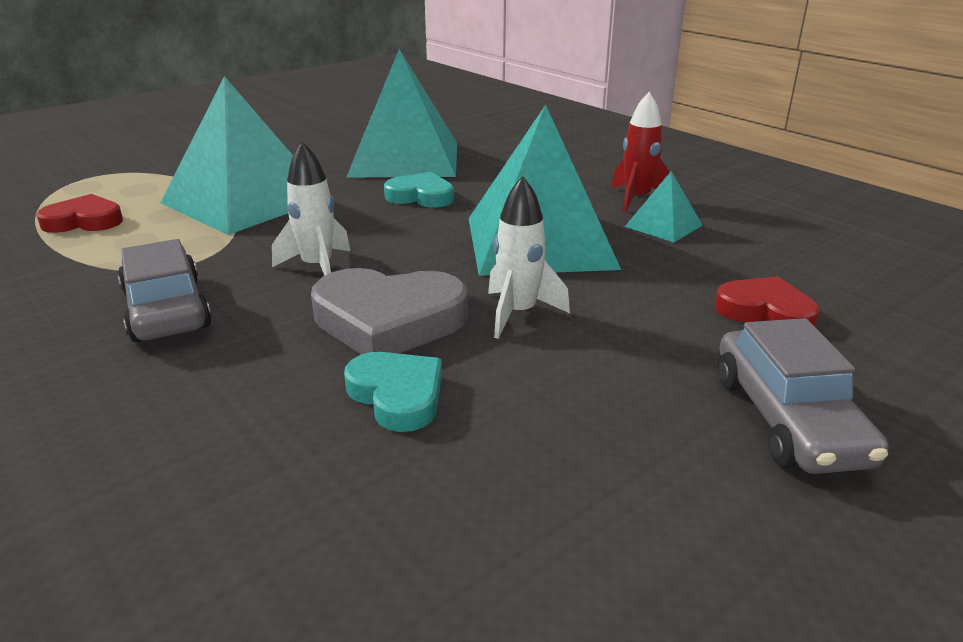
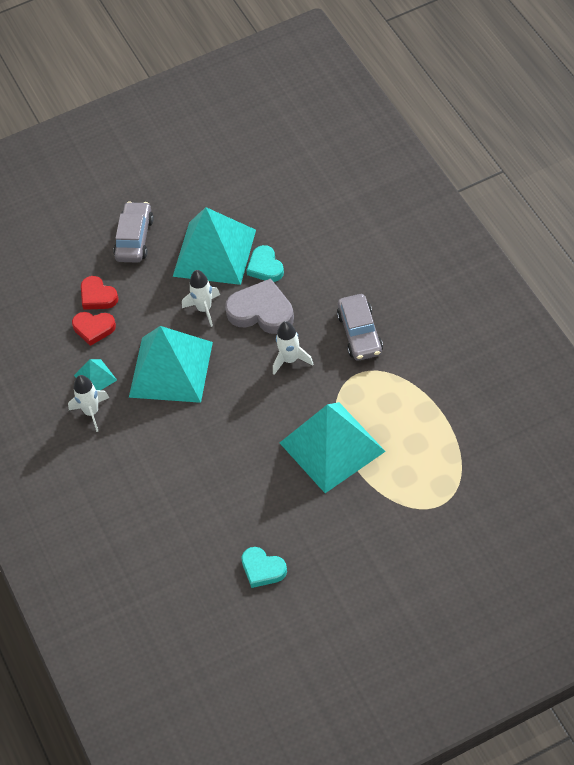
camera: 160 degrees left, 25 degrees up
red heart [36,194,123,233] -> red heart moved to [72,312,116,346]
turquoise pyramid [347,49,457,177] -> turquoise pyramid moved to [173,207,256,285]
turquoise heart [384,172,454,207] -> turquoise heart moved to [242,547,287,588]
red rocket [611,92,670,213] -> white rocket [68,375,109,432]

